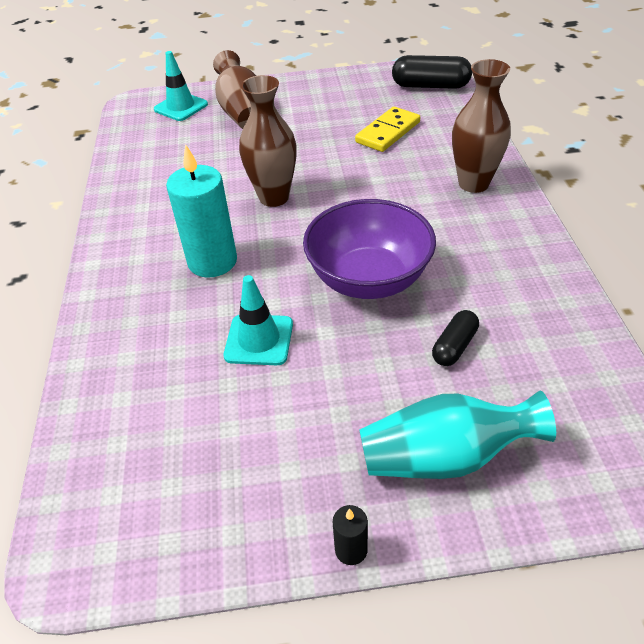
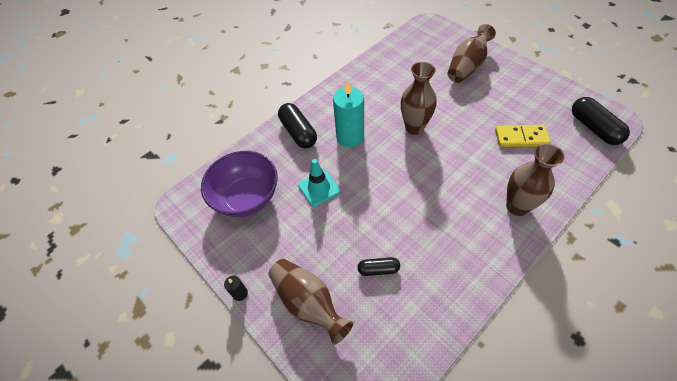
camera: 55 degrees right, 10 degrees up
turquoise traffic cone [154,51,208,121] -> none
purple bowl [303,199,436,299] -> purple bowl moved to [201,151,278,217]
turquoise vase [359,391,556,479] -> brown vase [268,259,353,345]
none -> black capsule [278,103,317,148]

